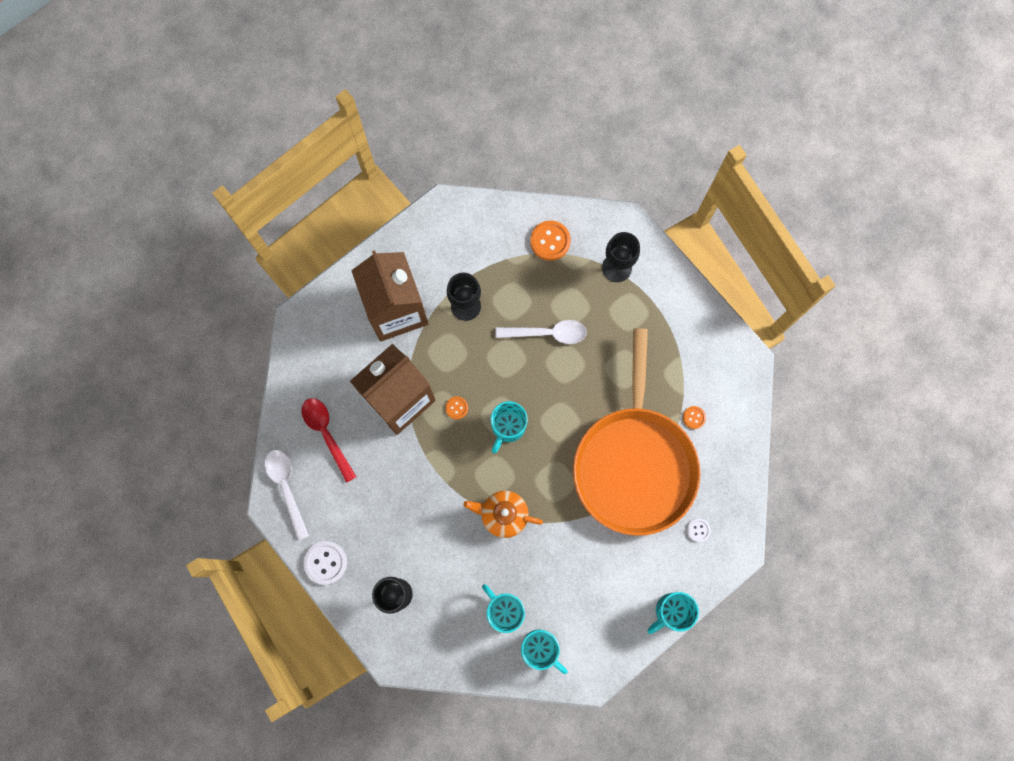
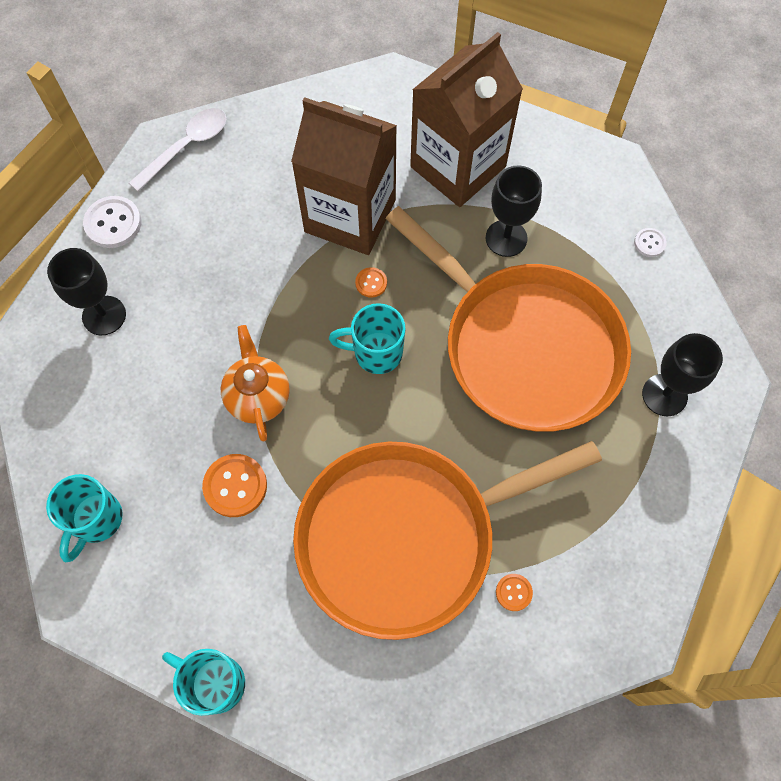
camera: 65 degrees right, 10 degrees down
red spoon [301,398,356,483] -> none
turquoise mug [482,584,525,633] -> none
white spoon [495,320,587,344] -> orange pan [385,206,631,431]
orange button [530,221,571,261] -> orange button moved to [202,454,267,517]
white button [687,519,711,542] -> white button moved to [634,228,667,257]

